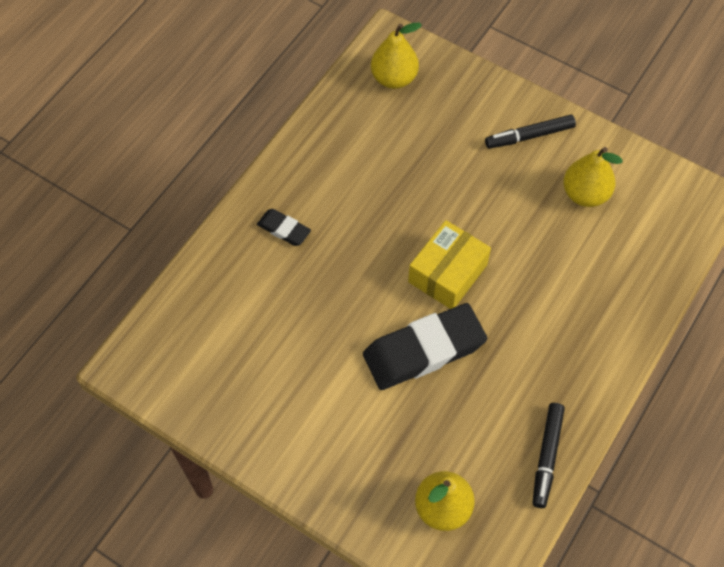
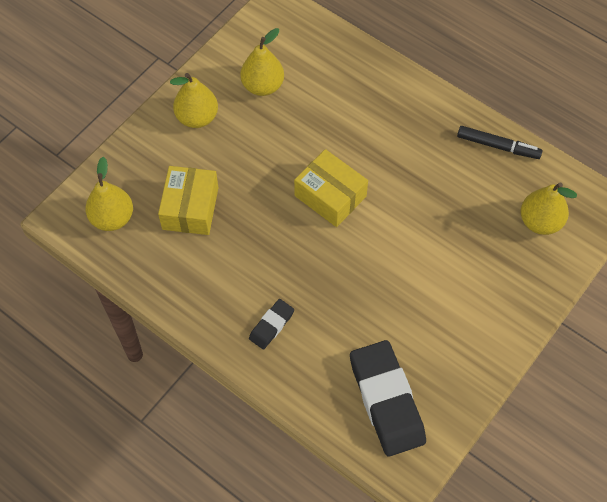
camera: 85 degrees left, 0 degrees up
black eraser [363,303,487,390] -> black eraser moved to [350,340,426,457]
black marker [485,115,576,149] -> yellow pear [170,73,218,128]
none -> yellow box [158,166,218,235]

